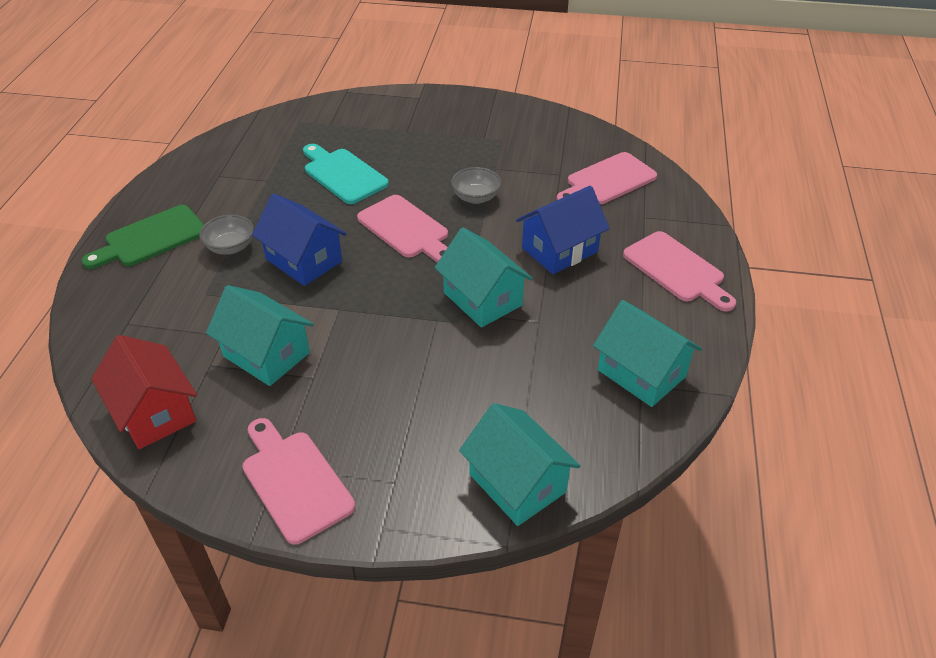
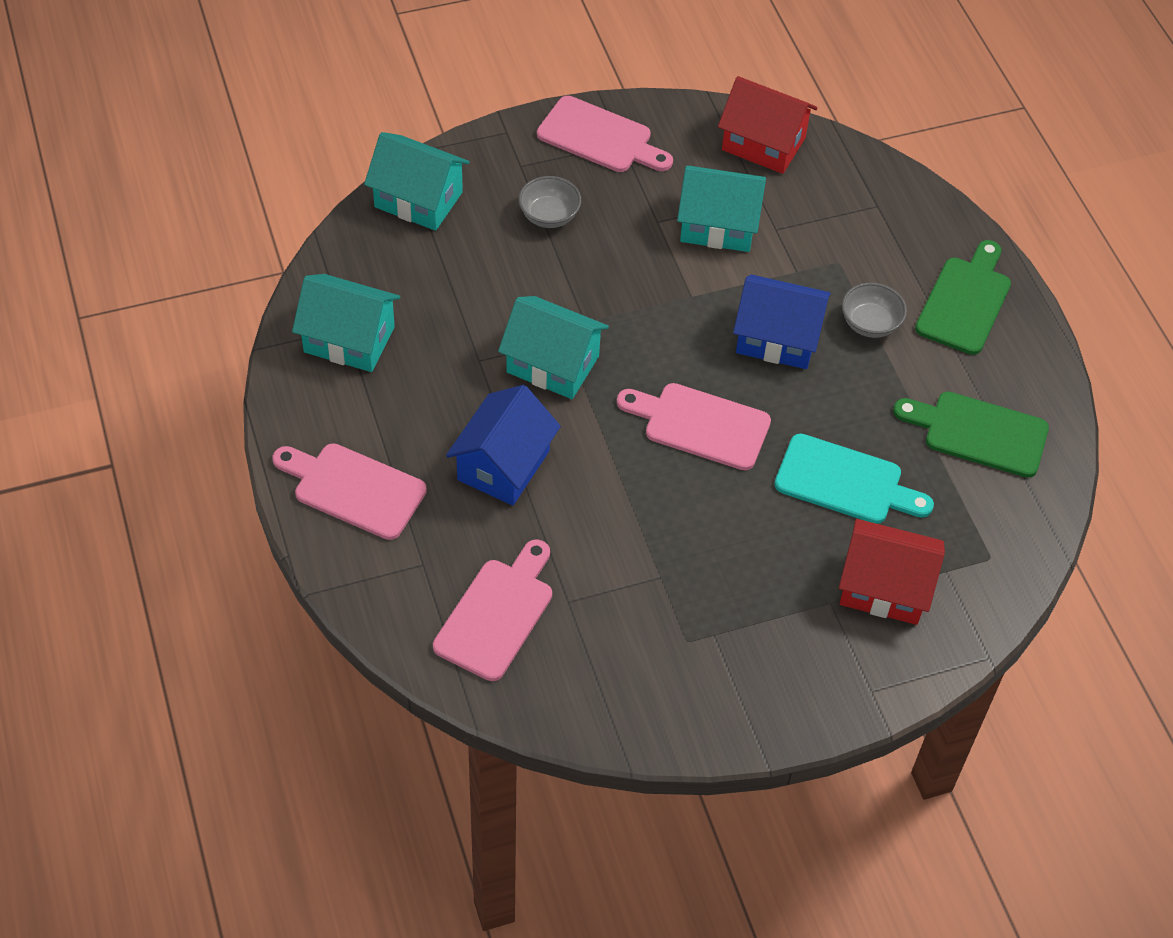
camera: 150 degrees right, 10 degrees up
grey bowl [451,167,501,204] -> grey bowl moved to [518,176,581,228]
none -> red house [839,519,945,625]
none -> green cutting board [893,392,1049,478]

